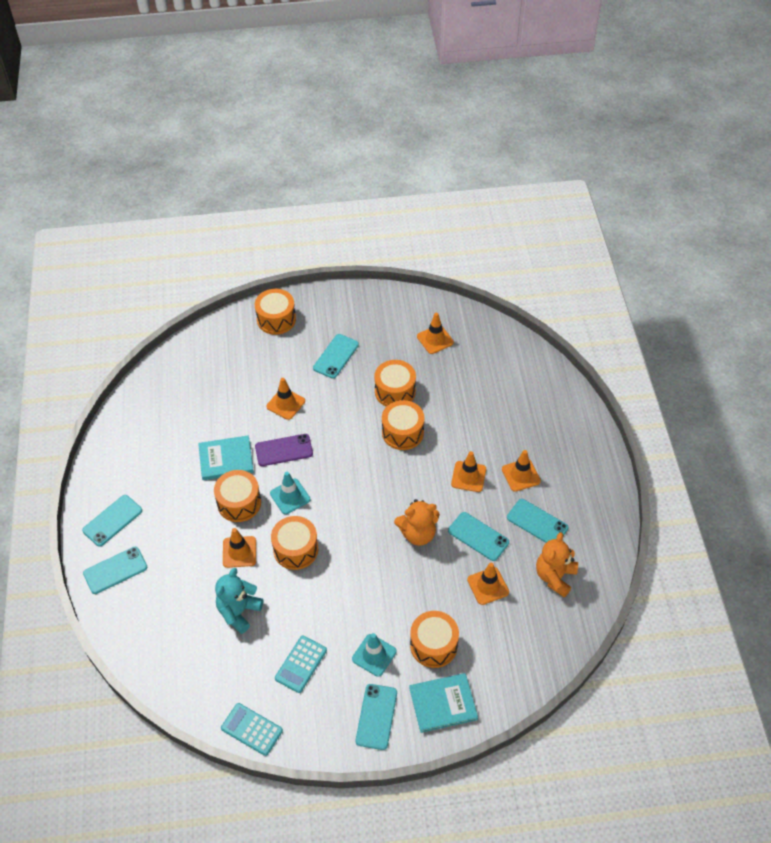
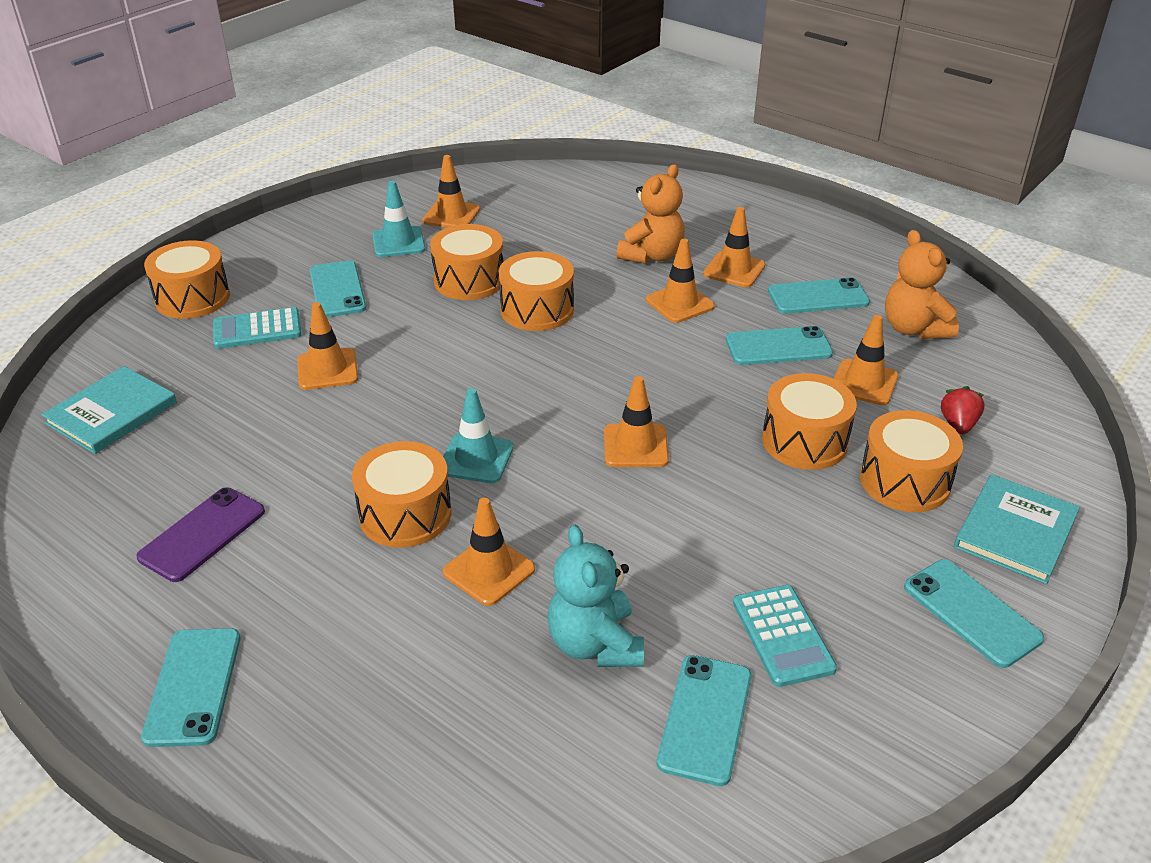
camera: 45 degrees left, 15 degrees down
turquoise phone [83,547,147,594] -> turquoise phone moved to [657,655,751,786]
turquoise book [198,435,254,480] -> turquoise book moved to [41,366,177,454]
turquoise calculator [221,703,283,756] -> turquoise calculator moved to [213,307,301,349]
purple phone [255,434,313,466] -> purple phone moved to [136,487,265,582]
orange drum [271,516,318,570] -> orange drum moved to [762,373,857,470]
turquoise traffic cone [352,633,397,677] -> turquoise traffic cone moved to [372,181,425,257]
orange teddy bear [394,499,440,546] -> orange teddy bear moved to [616,164,685,264]
none -> orange traffic cone [604,376,669,467]
none -> red strawberry [941,386,985,434]

